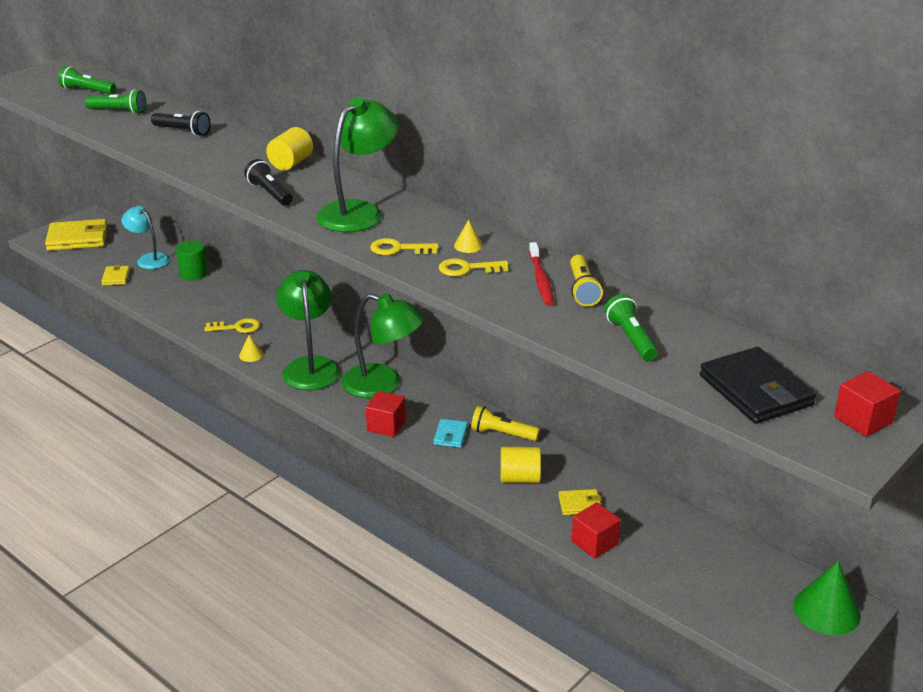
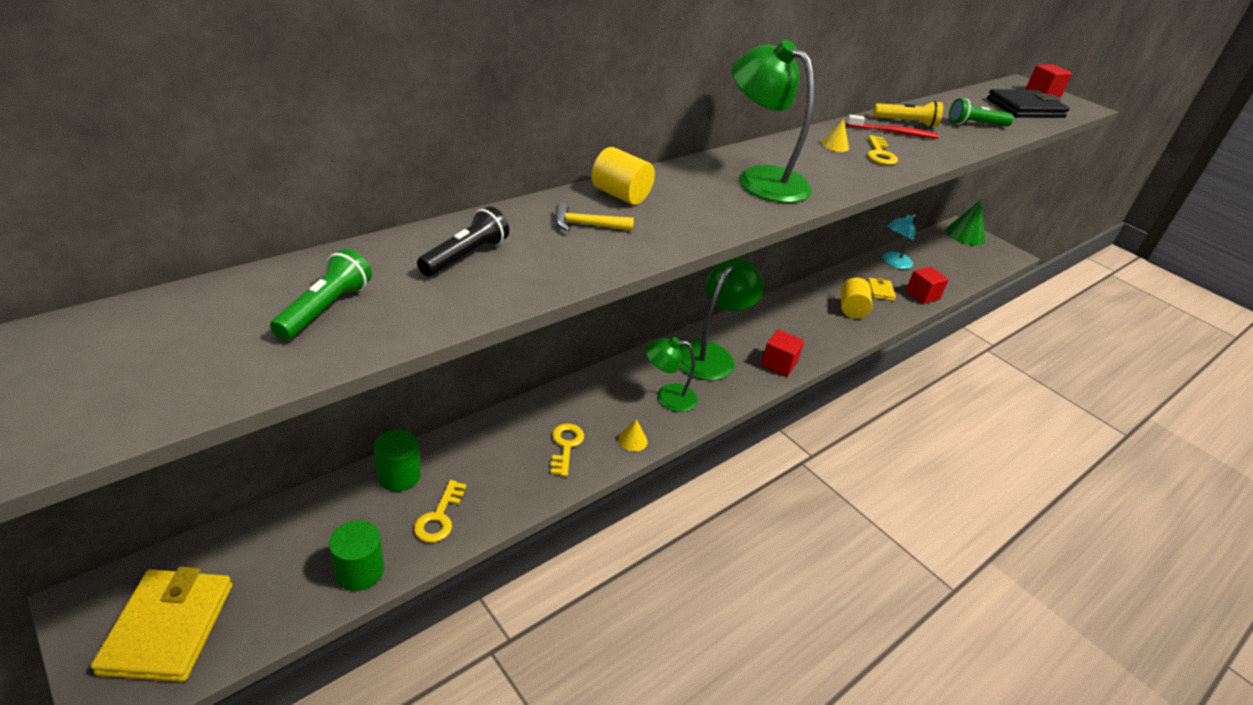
camera: 85 degrees left, 5 degrees up
green flashlight [58,66,116,95] -> none
yellow wallet [101,265,130,285] -> green cylinder [329,520,384,591]
turquoise lamp [121,206,170,269] -> turquoise lamp moved to [883,214,917,269]
black flashlight [244,159,293,206] -> none
green lamp [276,270,341,390] -> green lamp [645,337,698,412], size x0.63
yellow key [370,238,439,255] -> yellow key moved to [414,480,466,543]
turquoise wallet [433,419,468,448] -> none
yellow flashlight [471,406,540,441] -> none
none -> yellow hammer [555,203,634,231]

